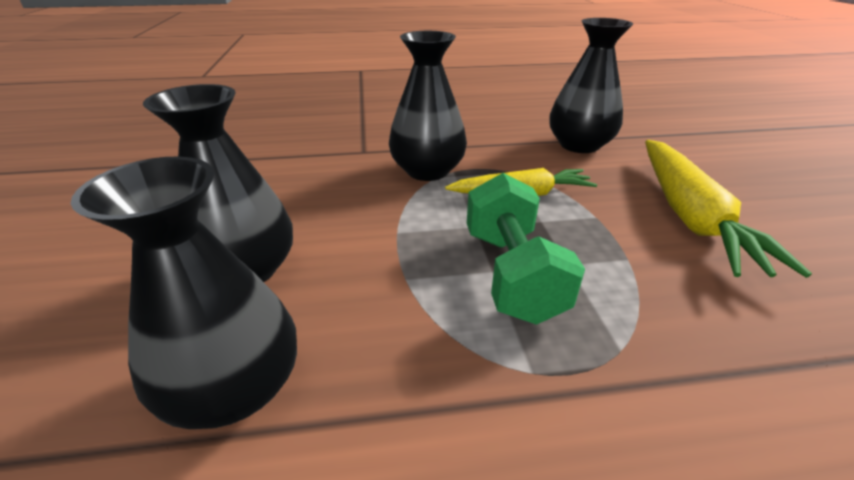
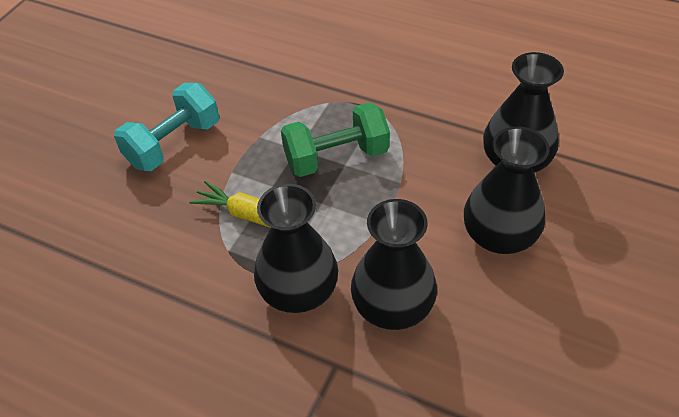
camera: 145 degrees left, 15 degrees up
green dumbbell [467,173,585,325] -> green dumbbell turned 45 degrees clockwise [281,102,390,177]
black vase [550,18,633,153] -> black vase moved to [351,199,437,330]
yellow carrot [645,140,812,278] -> turquoise dumbbell [114,83,219,171]

